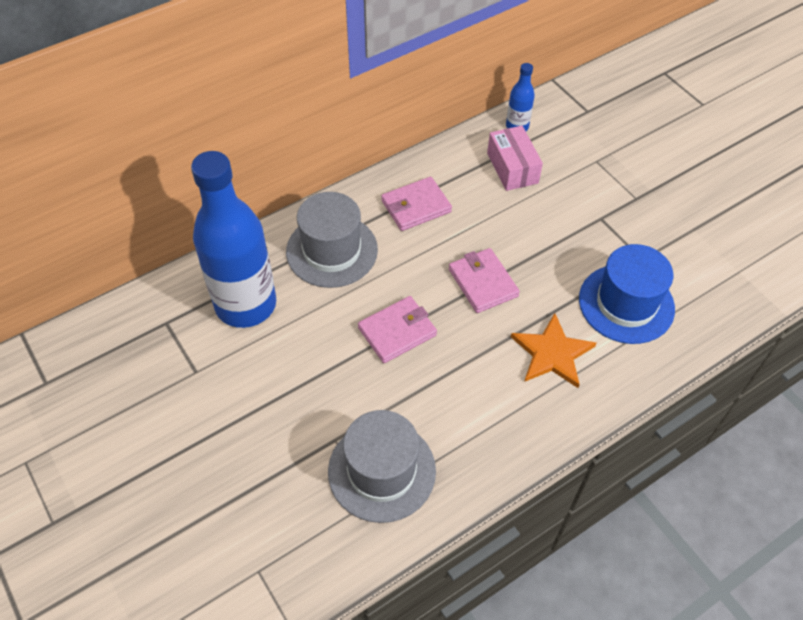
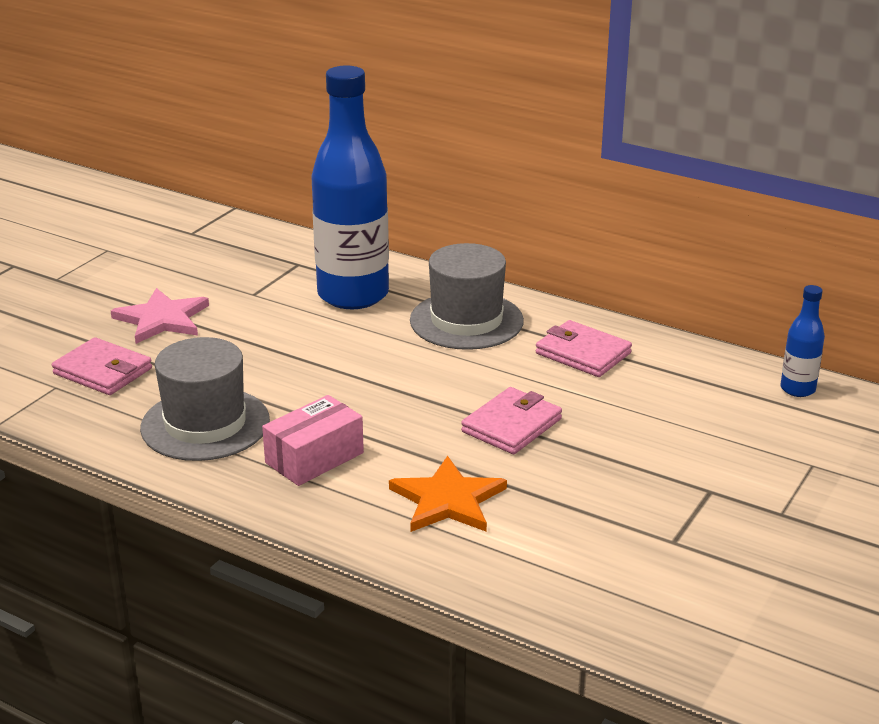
camera: 65 degrees right, 25 degrees down
pink wallet [358,296,437,363] -> pink wallet moved to [52,337,152,395]
pink box [487,126,543,191] -> pink box moved to [262,395,364,486]
blue hat [579,244,675,344] -> none
none -> pink star [111,288,209,344]

